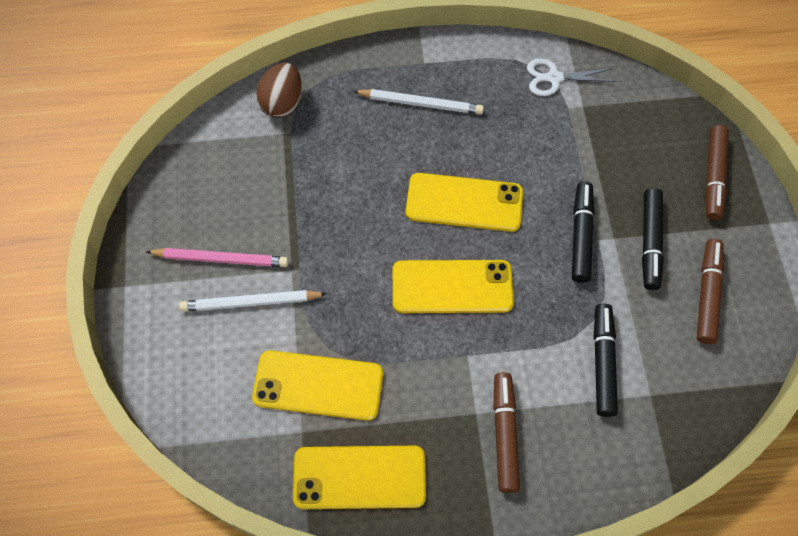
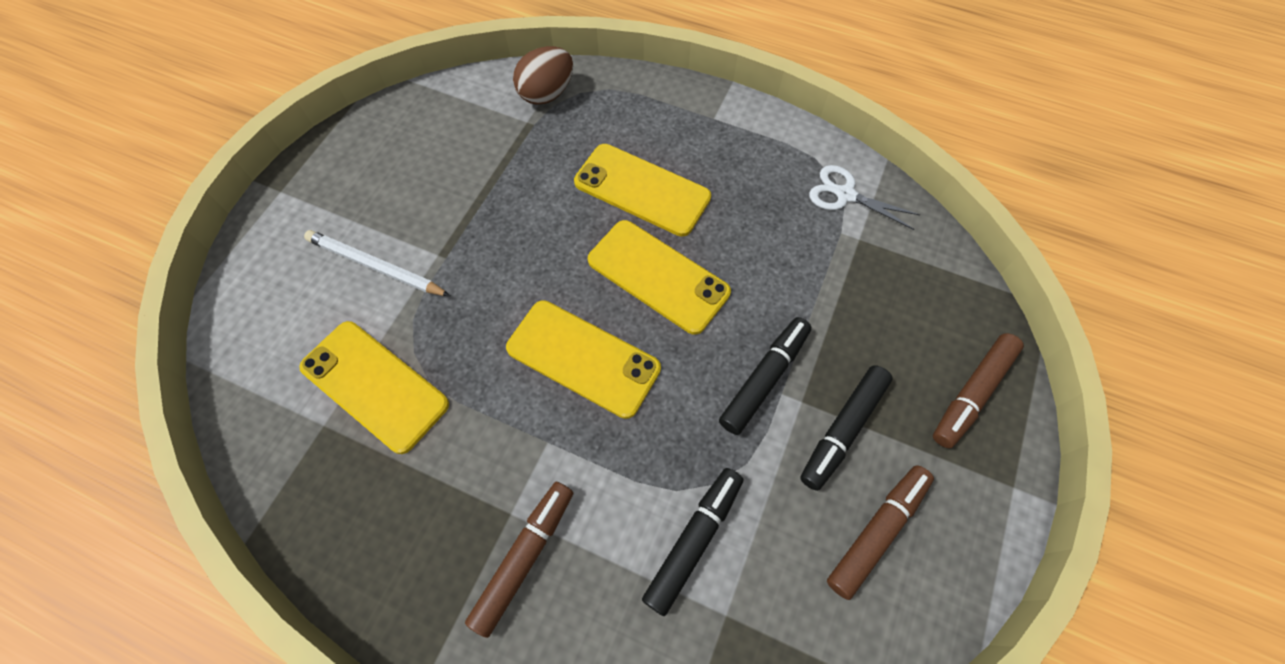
camera: 30 degrees right, 0 degrees up
pink pencil [145,248,288,267] -> none
yellow phone [293,446,426,509] -> yellow phone moved to [574,144,711,237]
white pencil [353,89,484,115] -> none

